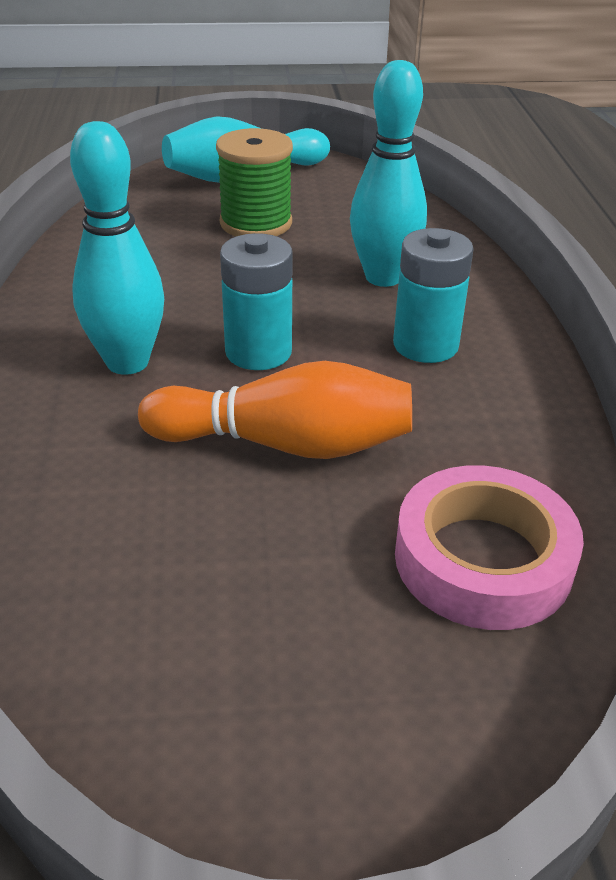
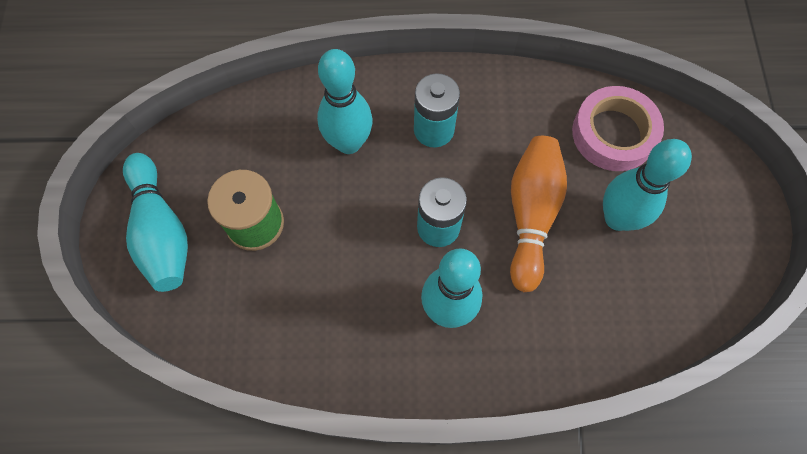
camera: 85 degrees left, 30 degrees up
none -> turquoise bowling pin [603,139,692,231]

